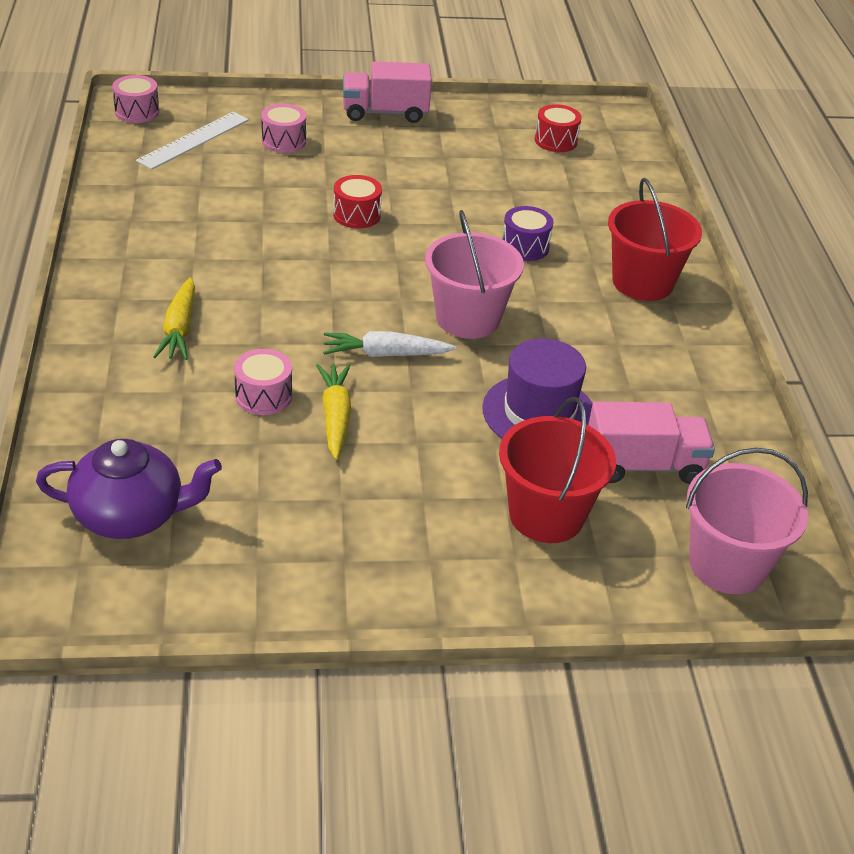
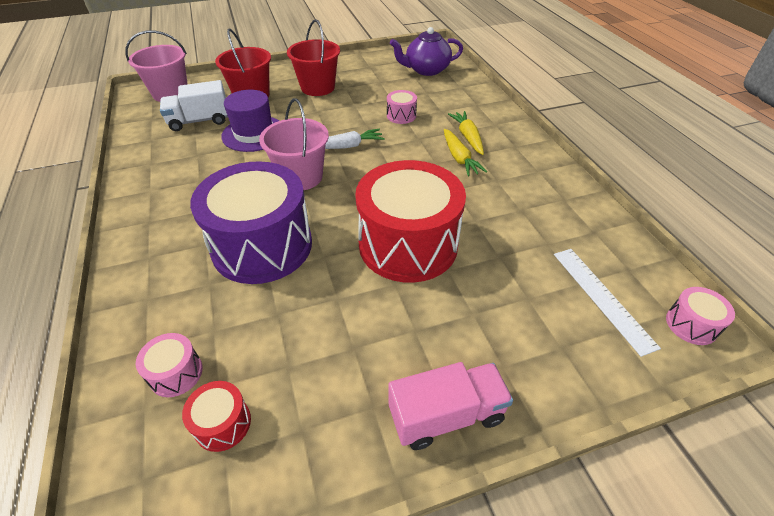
camera: 170 degrees right, 5 degrees up
white ruler [136,112,249,170] -> white ruler turned 45 degrees counterclockwise [554,249,661,357]
pink drum [261,104,306,153] -> pink drum moved to [136,333,203,397]
yellow carrot [316,364,351,460] -> yellow carrot moved to [444,129,487,176]
red drum [333,175,382,229] -> red drum [355,160,466,283], size x2.45
purple drum [502,206,554,261] -> purple drum [190,161,312,284], size x2.45
pink truck [588,402,715,484] -> white truck [160,80,228,131]
red bucket [608,178,702,301] -> red bucket moved to [287,19,340,96]

